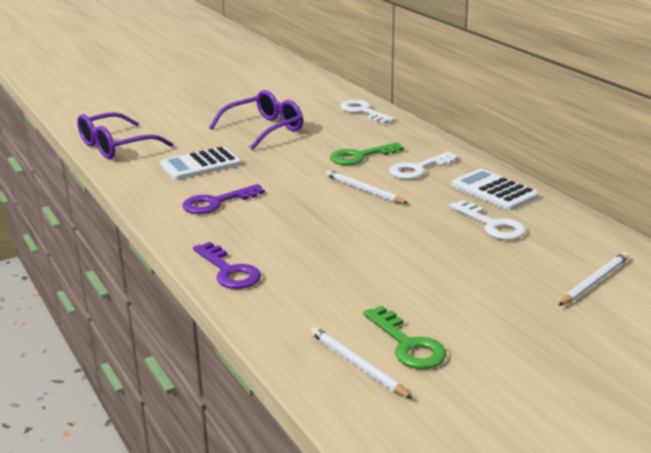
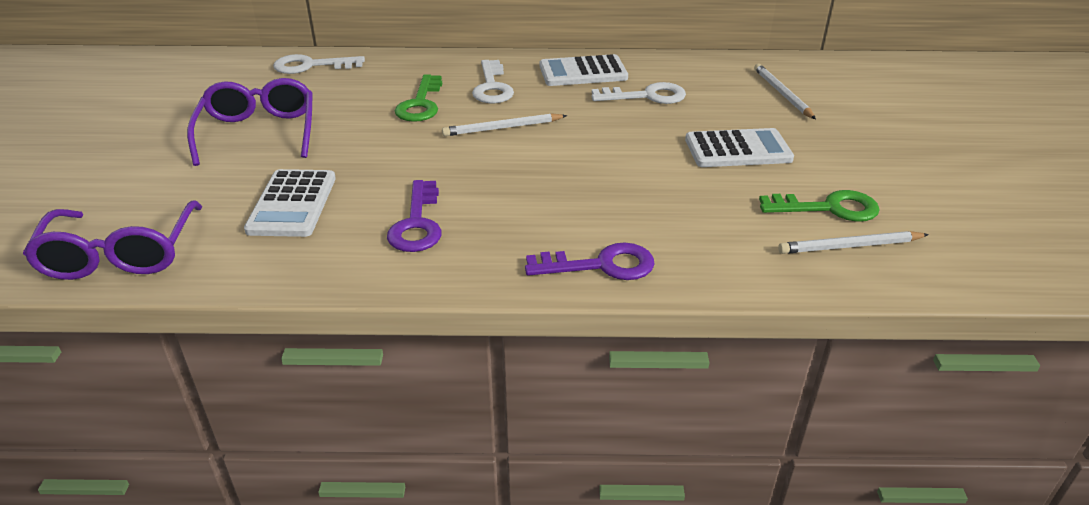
camera: 60 degrees left, 10 degrees up
none -> white calculator [685,128,794,167]

